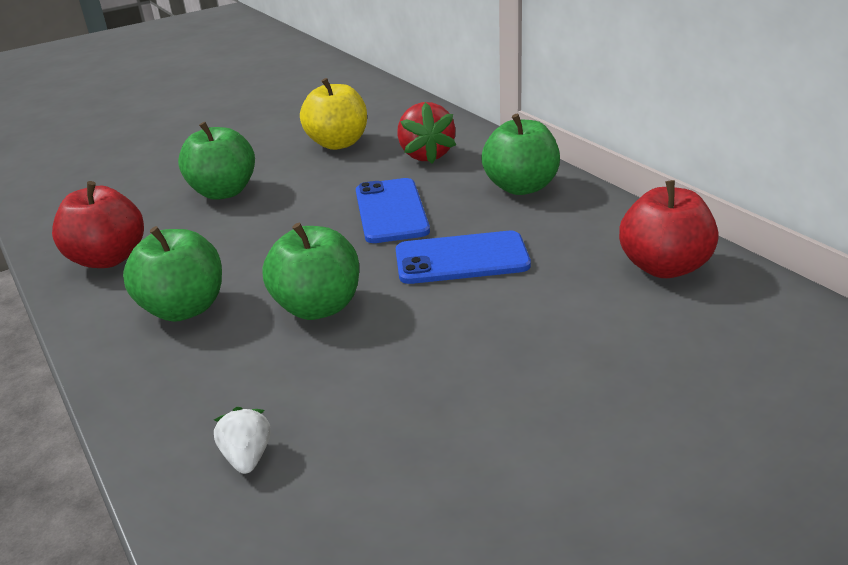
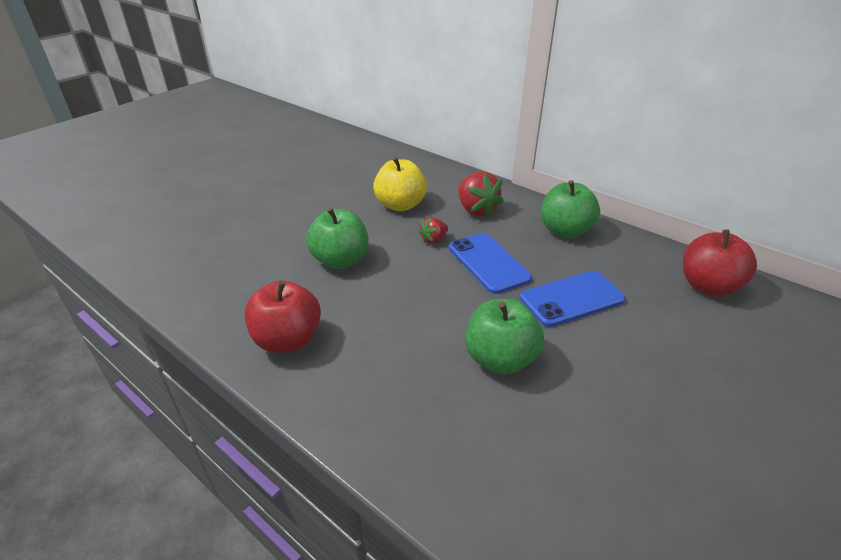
camera: 20 degrees left, 5 degrees up
green apple [123,226,222,322] -> none
white strawberry [214,407,271,474] -> none
none -> red strawberry [419,217,448,244]

